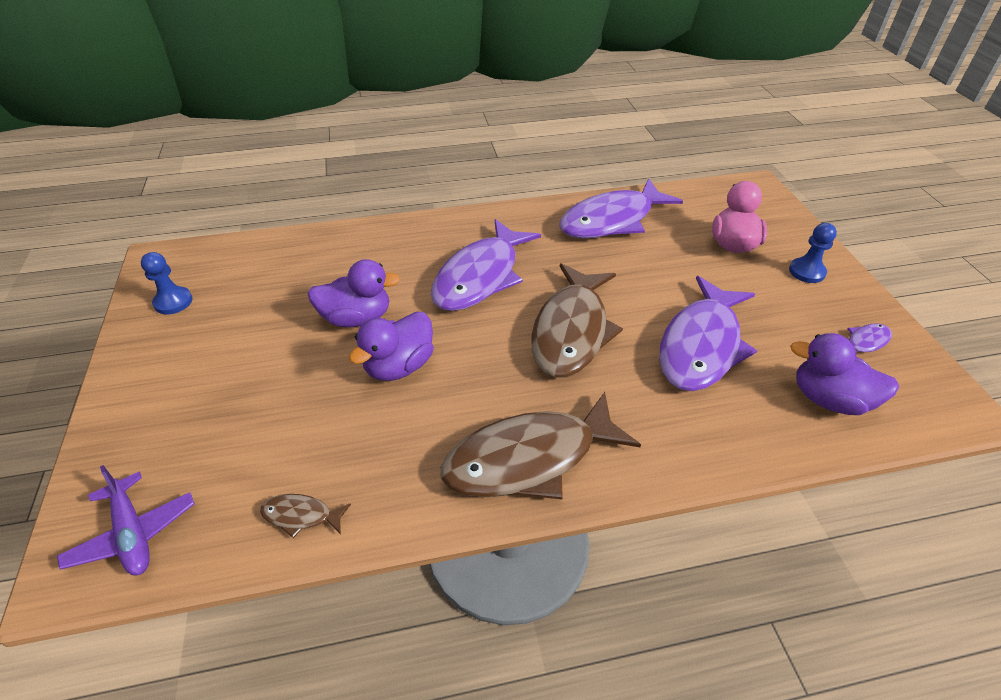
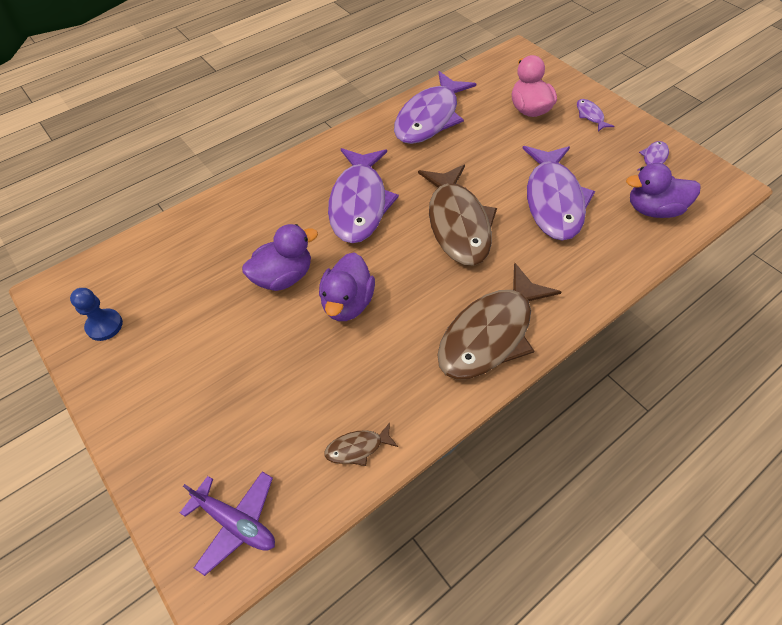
camera: 25 degrees left, 10 degrees up
blue pawn [789,223,837,283] -> purple fish [577,99,614,131]

